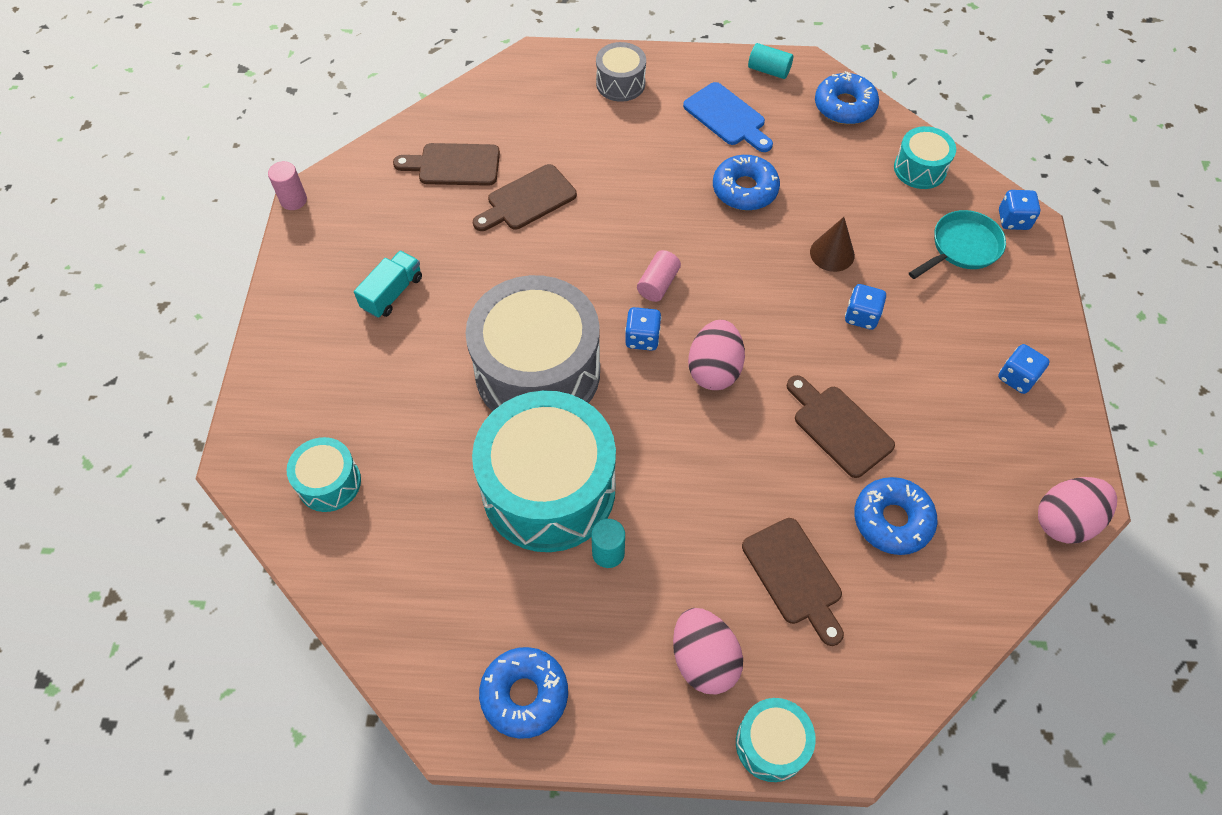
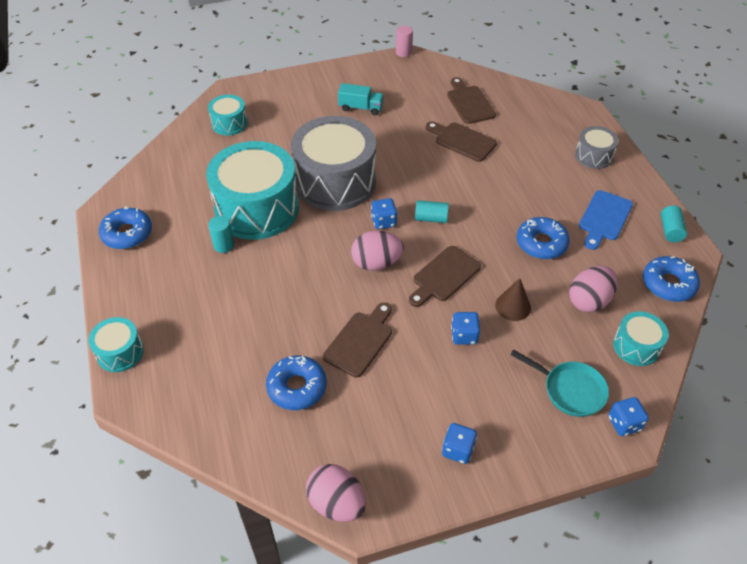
camera: 70 degrees right, 10 degrees down
pink cylinder [637,250,681,302] -> turquoise cylinder [415,200,449,223]
pink egg [673,608,743,695] -> pink egg moved to [569,266,618,313]
brown cutting board [742,518,844,646] -> brown cutting board moved to [409,246,481,307]

